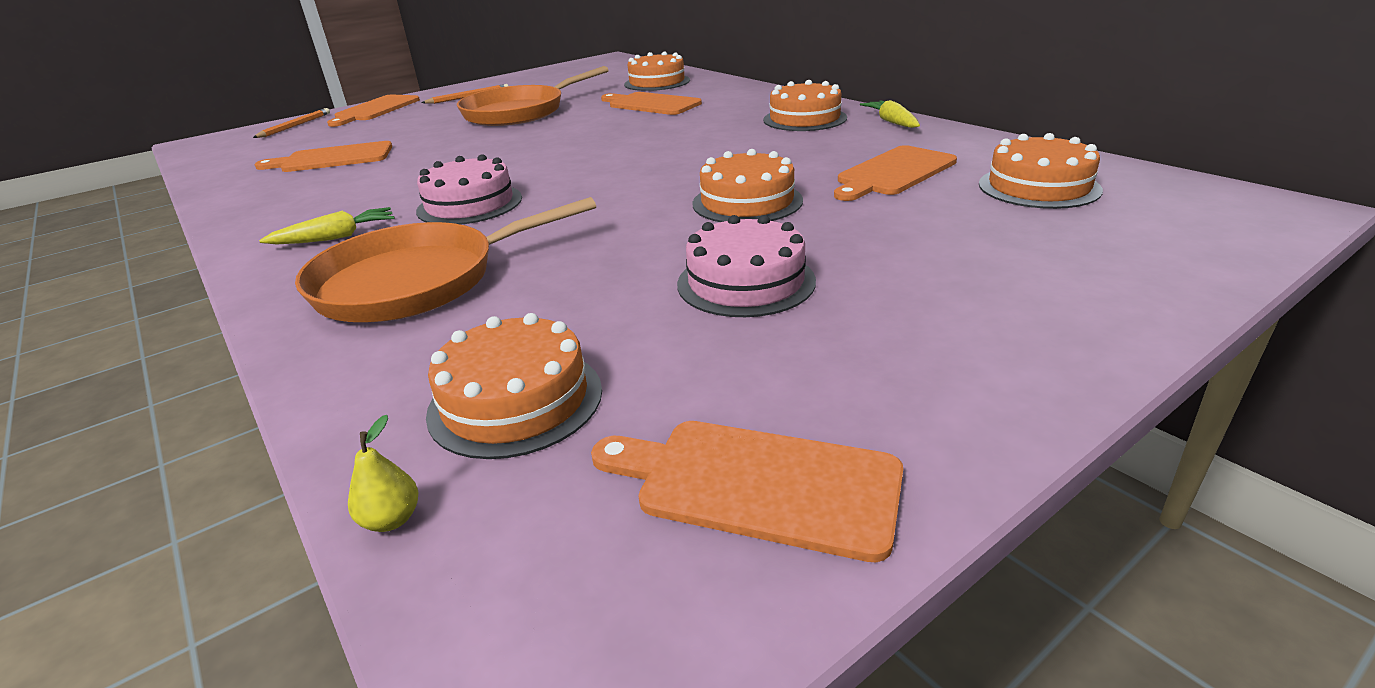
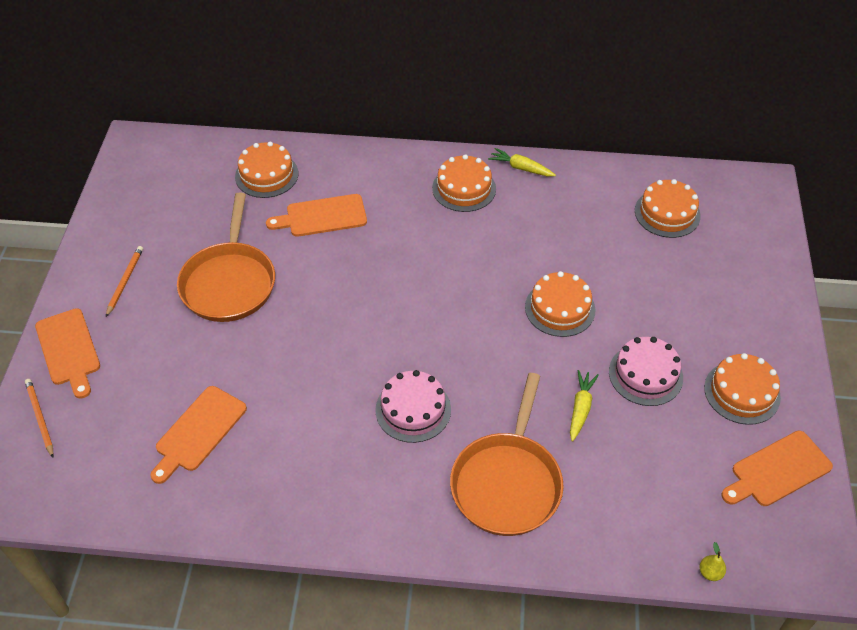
camera: 50 degrees left, 20 degrees up
yellow carrot [259,207,395,245] -> yellow carrot moved to [570,370,599,442]
orange cake [426,313,602,459] -> orange cake moved to [704,353,781,425]
orange cutting board [834,145,957,201] -> none

